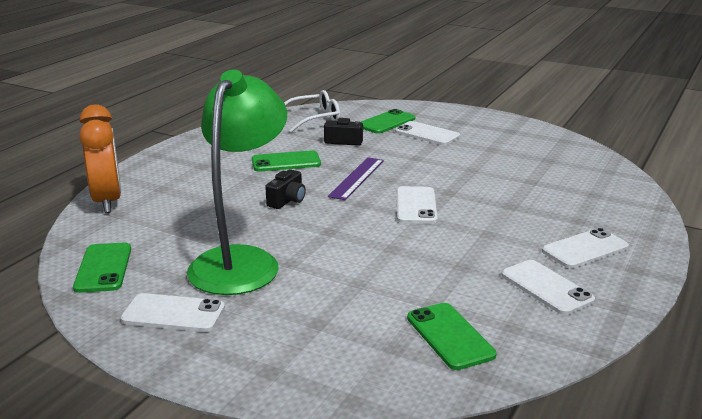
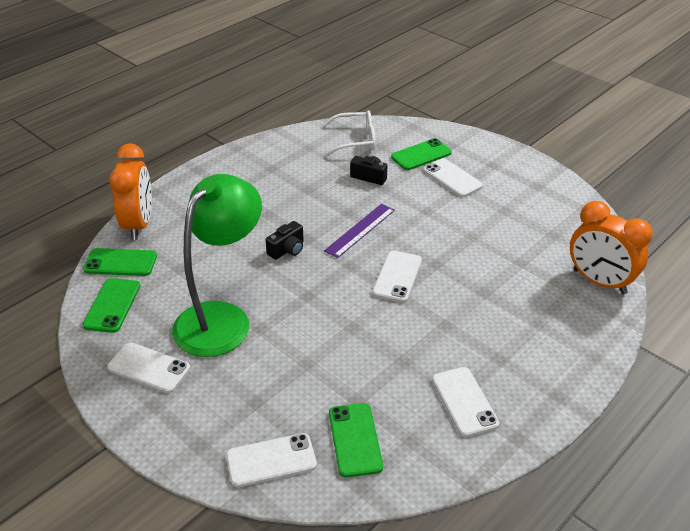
camera: 15 degrees right, 15 degrees up
green phone [252,150,321,172] -> green phone moved to [83,248,157,276]
white phone [542,228,629,268] -> white phone moved to [226,433,317,487]
none -> orange clock [570,201,653,294]

